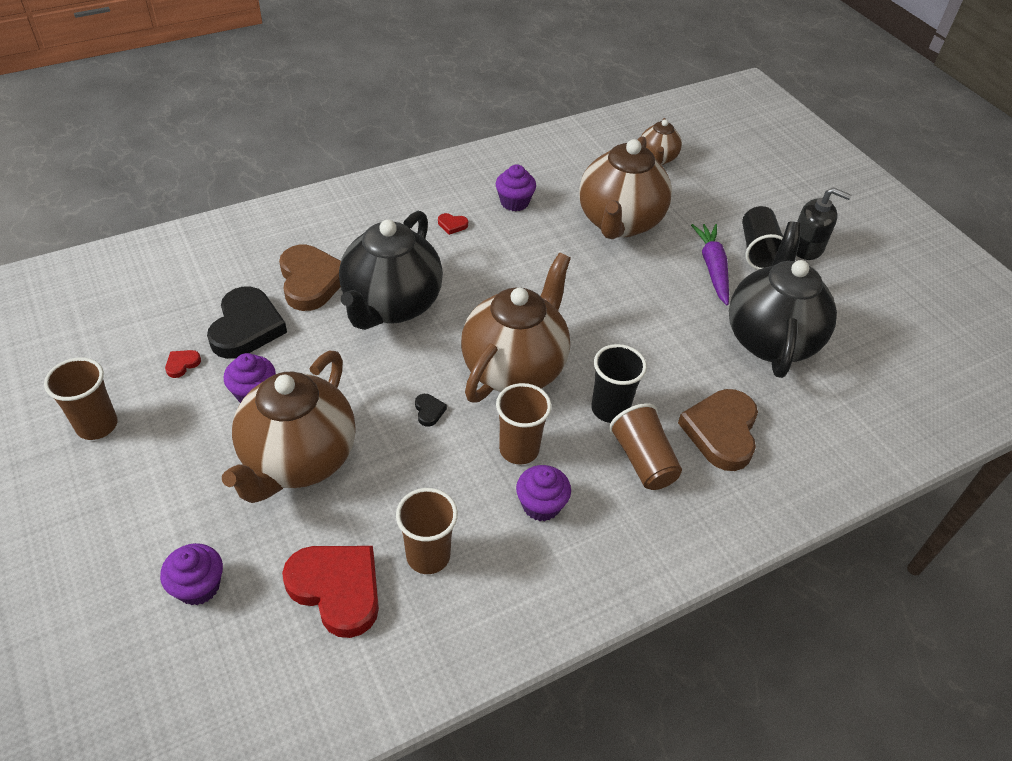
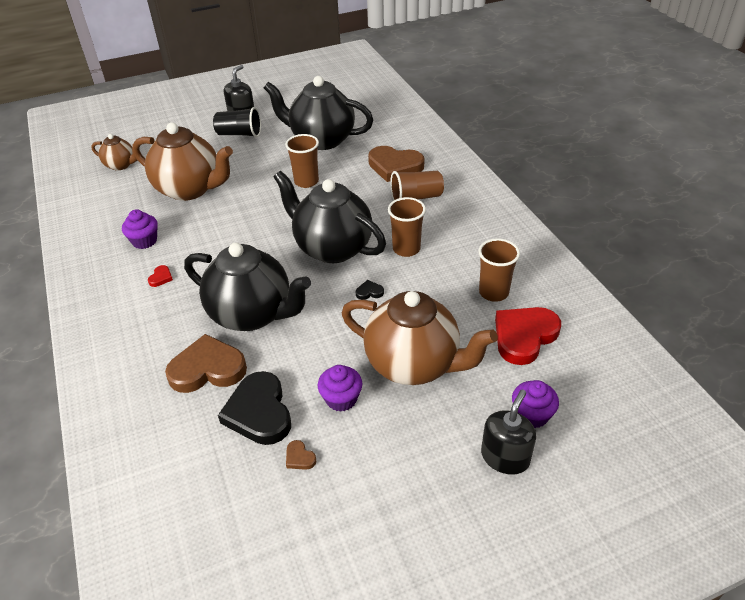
camera: 80 degrees left, 5 degrees down
brown cup [44,357,118,440] -> brown cup moved to [285,134,319,188]
red heart [165,350,201,378] -> brown heart [286,440,317,470]
black heart [207,287,287,359] -> black heart turned 120 degrees counterclockwise [218,371,291,445]
brown teapot [461,252,571,402] -> black teapot [273,171,386,263]
purple cupcake [516,465,571,521] -> none
black cup [591,344,647,423] -> none
purple carrot [691,224,729,305] -> none
none -> black soap dispenser [481,390,536,475]

